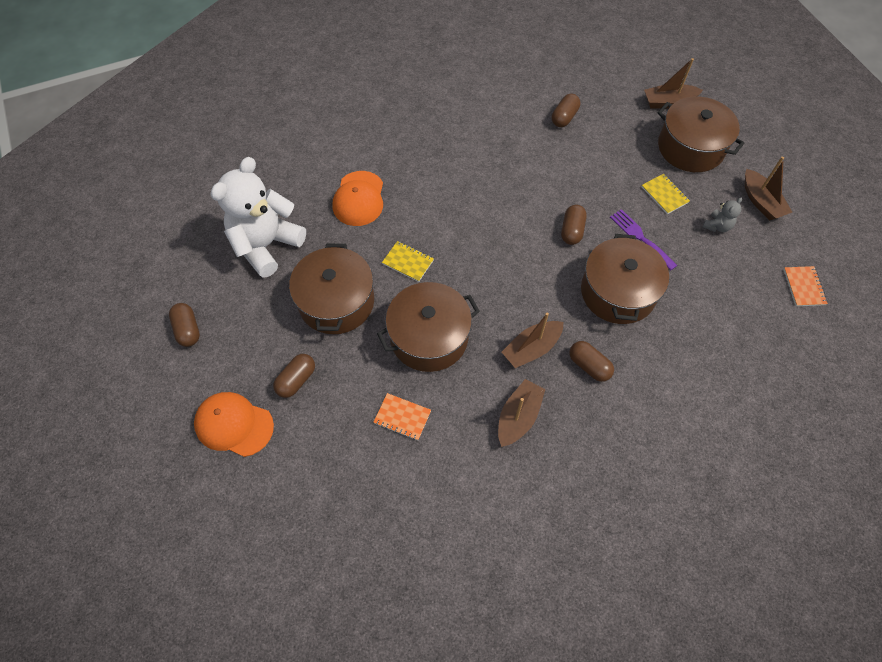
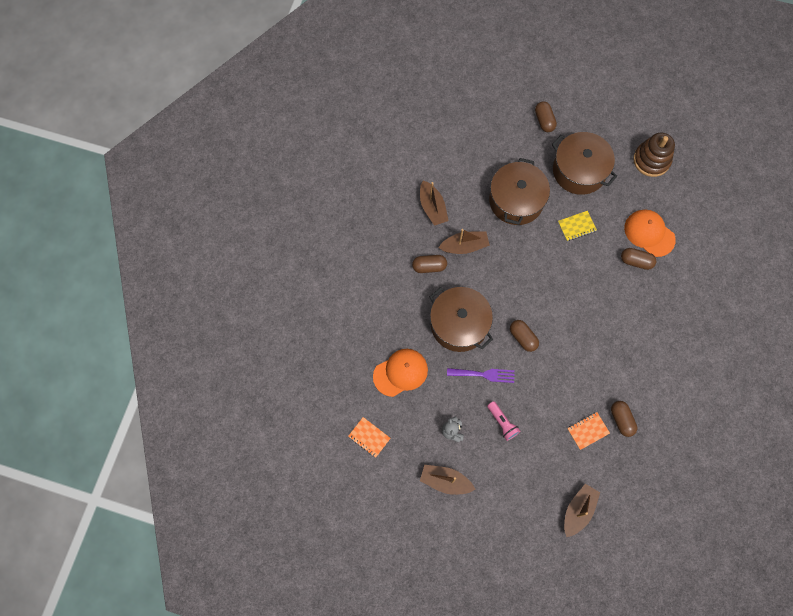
camera: 130 degrees right, 10 degrees up
brown capsule [169,303,200,347] -> brown capsule moved to [621,248,656,270]
orange cap [194,392,274,457] -> orange cap moved to [373,349,428,397]
white teddy bear [211,157,306,278] -> brown stacking toy [633,133,675,177]
orange notebook [373,393,431,440] -> orange notebook moved to [567,412,610,450]
brown boat [502,312,564,368] -> brown boat turned 75 degrees clockwise [438,229,490,254]
yellow notebook [642,174,690,214] -> pink flashlight [487,401,520,441]
brown pot [657,97,745,172] -> none

